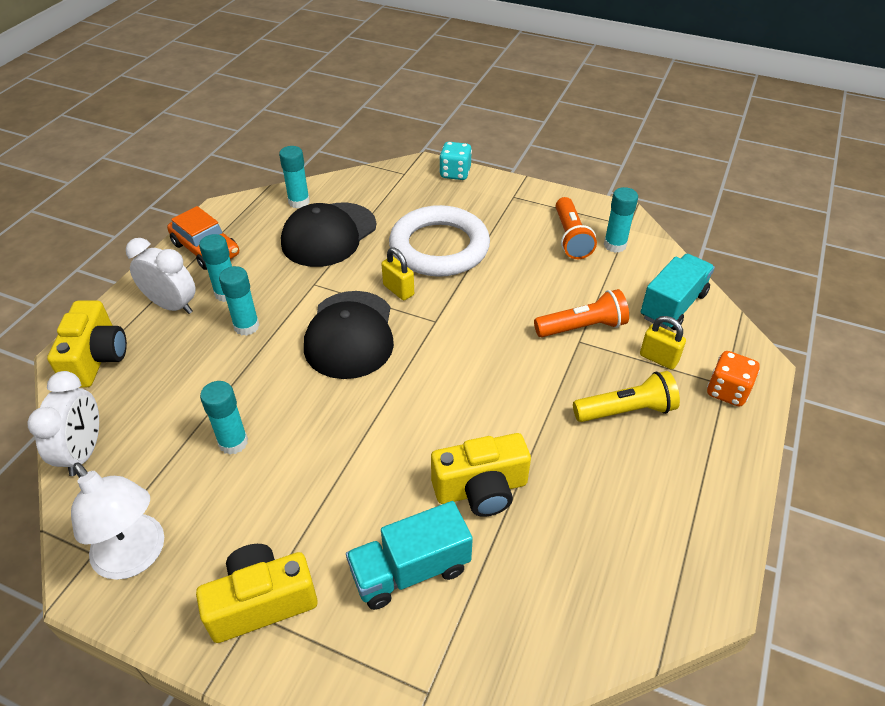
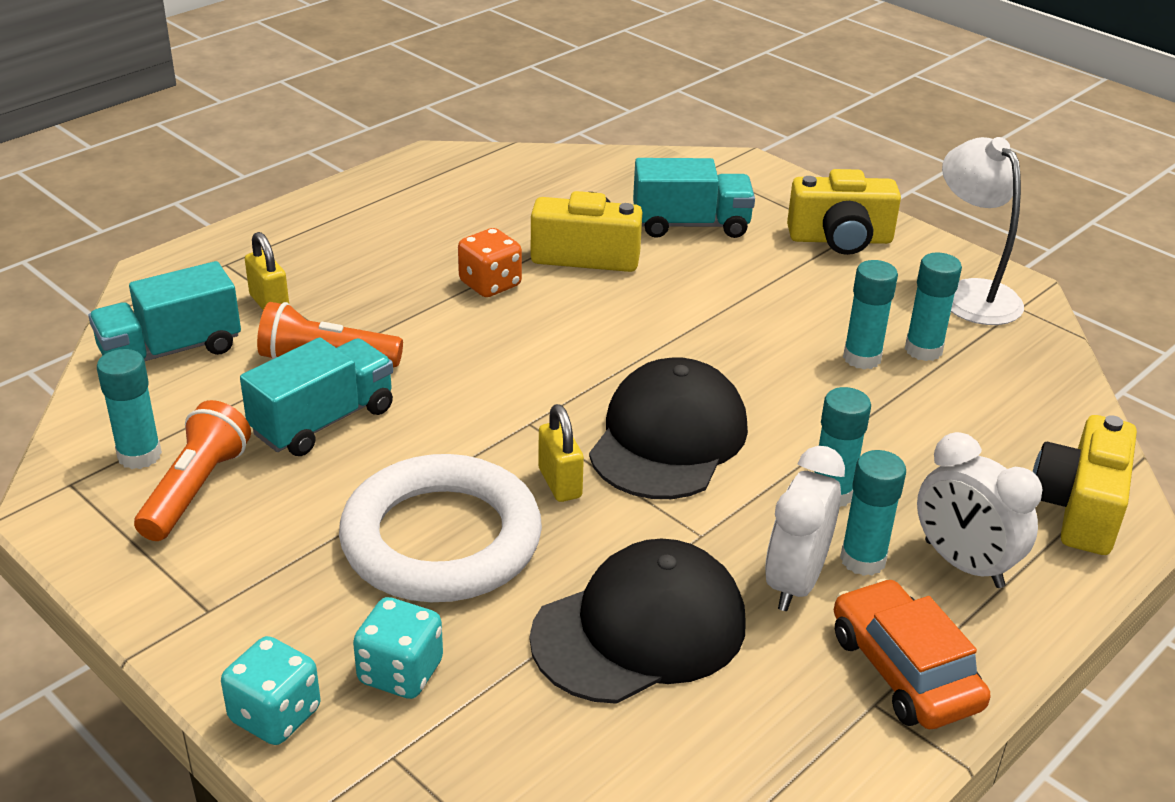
camera: 160 degrees left, 10 degrees down
white clock [27,371,99,476] -> white clock moved to [765,446,845,611]
turquoise glue stick [279,146,310,208] -> turquoise glue stick moved to [905,253,962,361]
yellow flashlight [573,371,680,422] -> none
orange dice [707,351,760,407] -> orange dice moved to [458,228,522,297]
none -> turquoise truck [240,337,393,456]
none -> turquoise dice [353,597,443,699]

